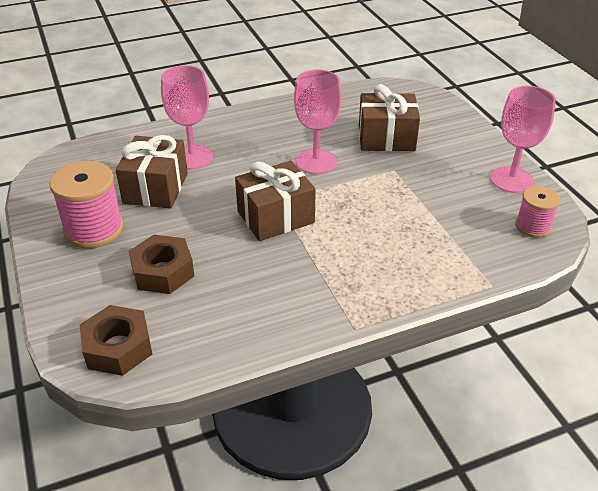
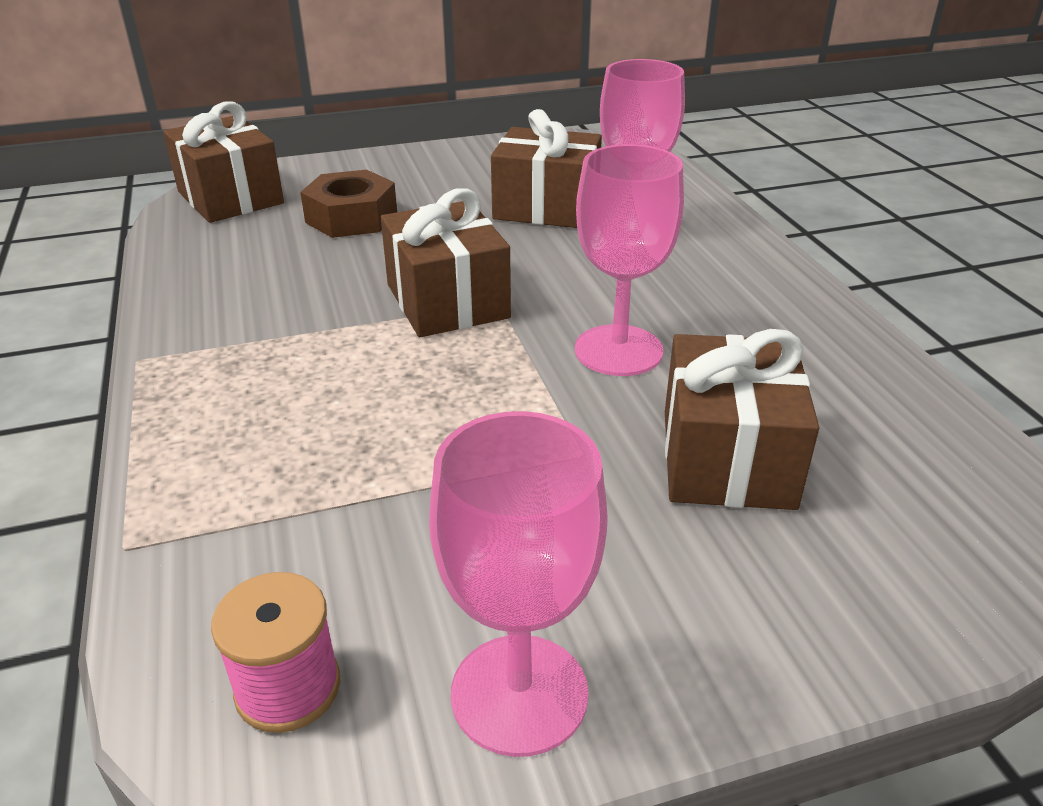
camera: 95 degrees right, 5 degrees down
pink spool [49,161,124,248] -> none
brown nut [80,305,152,376] -> brown gift [163,102,284,223]

